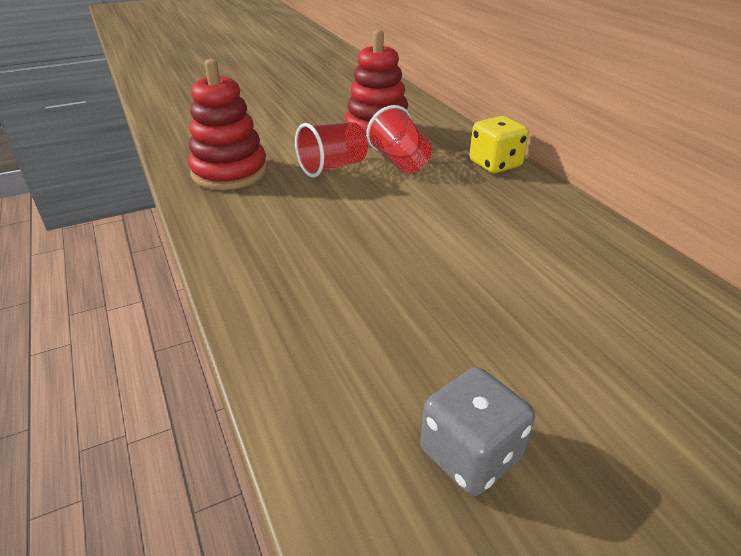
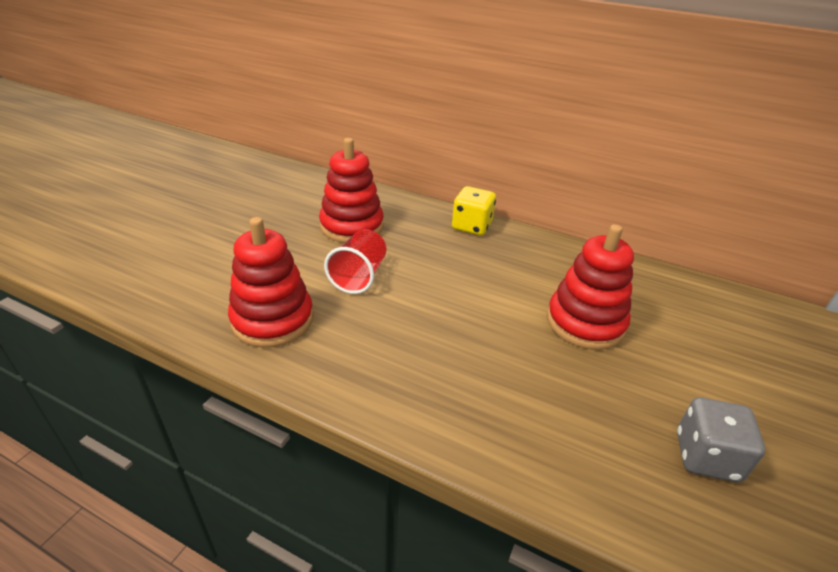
camera: 40 degrees left, 0 degrees up
red cup [366,105,432,173] -> none
none -> red stacking toy [547,224,634,350]

